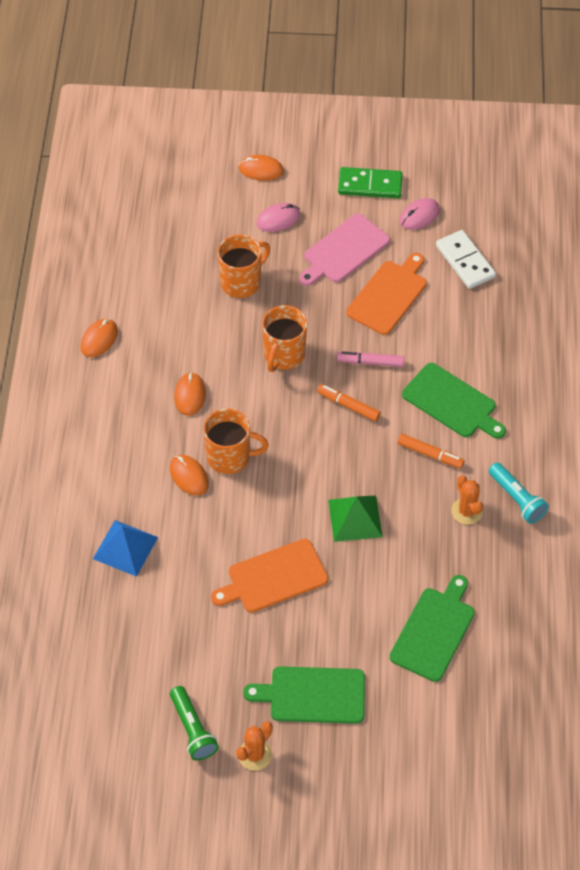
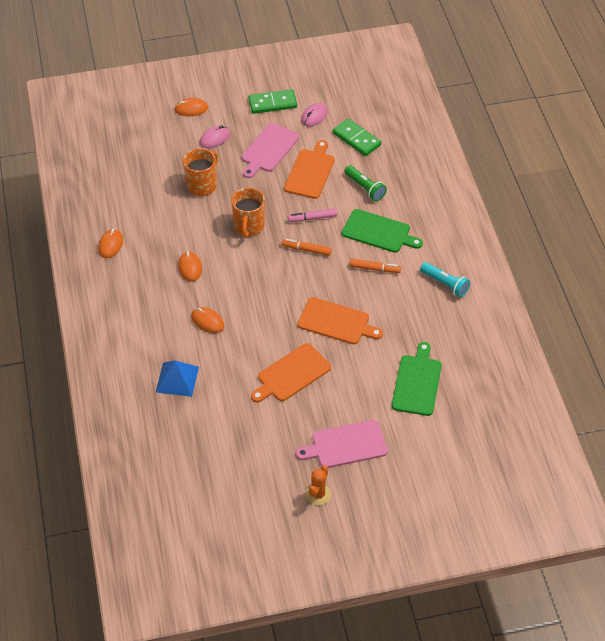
camera: 15 degrees left, 5 degrees down
green flashlight [170,686,219,761] -> green flashlight moved to [344,165,387,201]
orange mug [203,408,269,474] -> none
green cutting board [243,666,365,724] -> pink cutting board [296,420,388,468]
green pyramid [328,495,382,542] -> orange cutting board [297,297,383,344]
white domino [436,230,496,289] -> green domino [333,119,381,156]
orange cactus [451,475,483,525] -> none

